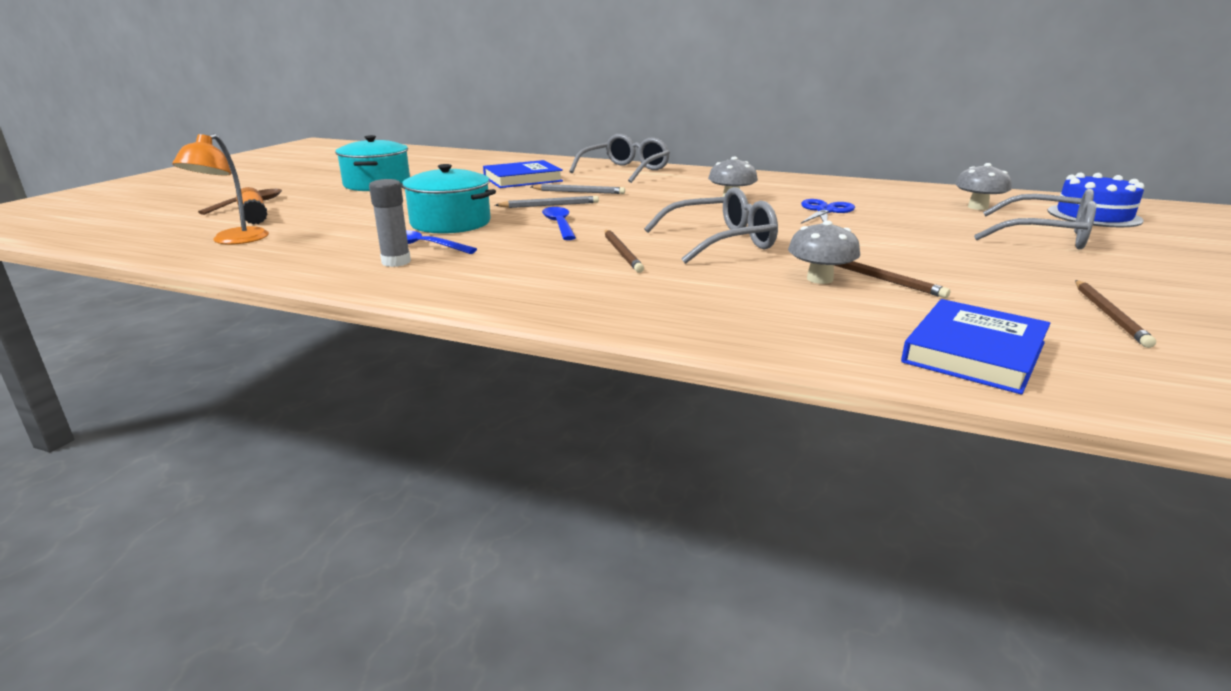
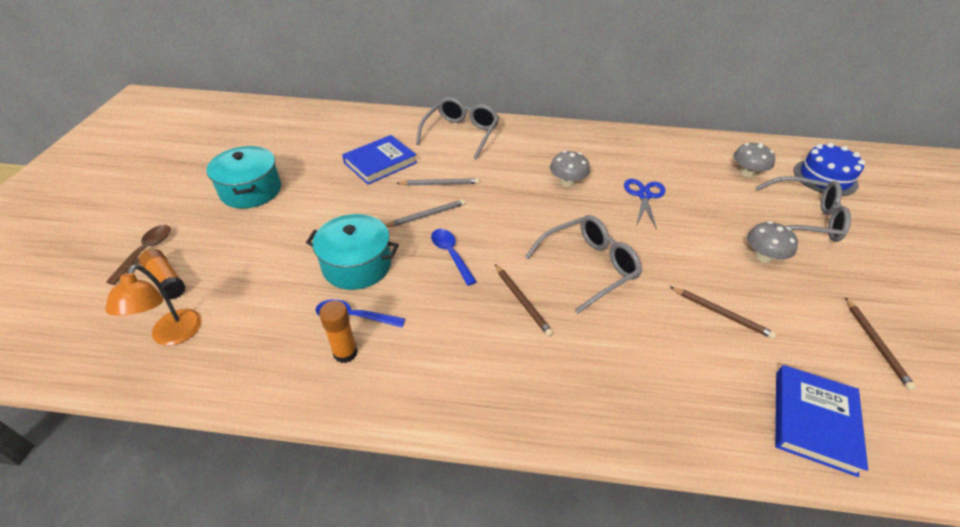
camera: 15 degrees left, 20 degrees up
grey glue stick [369,179,411,267] -> orange glue stick [319,301,358,363]
grey mushroom [788,220,860,284] -> grey mushroom moved to [747,221,798,263]

